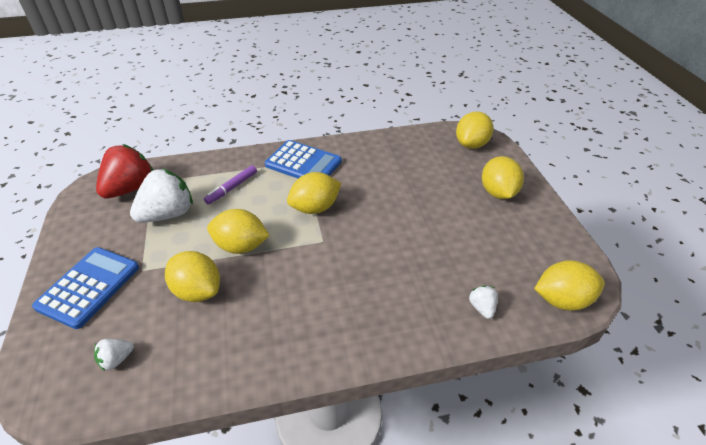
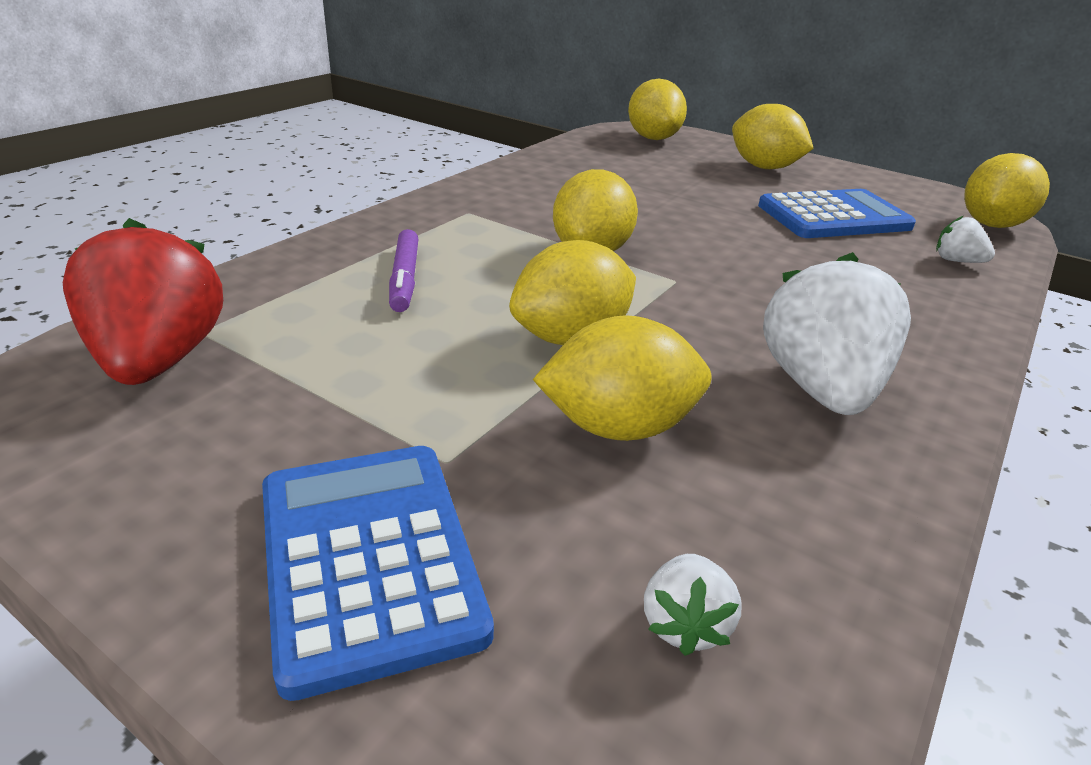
camera: 45 degrees left, 10 degrees down
white strawberry [130,168,193,223] -> white strawberry moved to [763,252,911,415]
blue calculator [265,140,342,178] -> blue calculator moved to [758,189,916,238]

